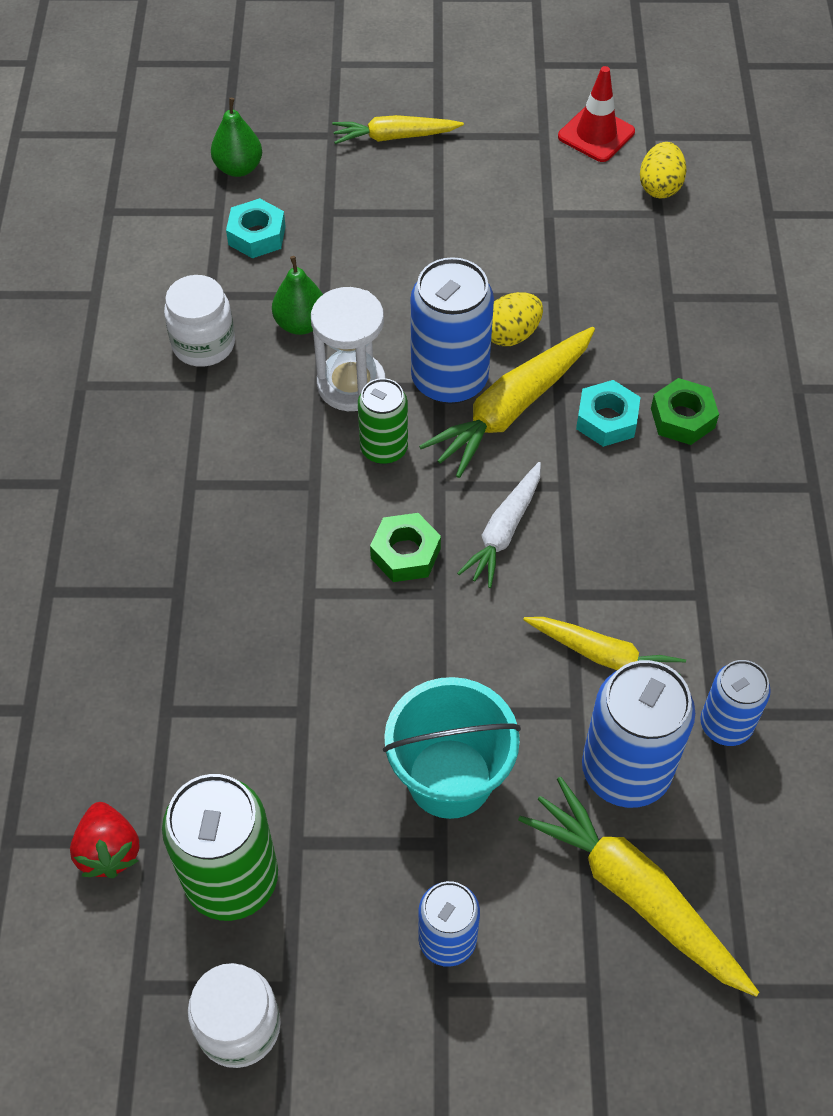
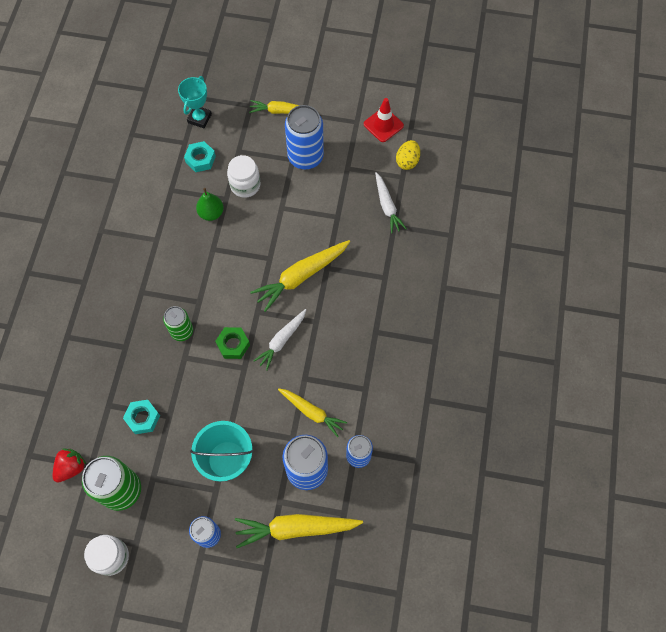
camera: 10 degrees right, 10 degrees up
red strawberry [70,802,140,878] -> red strawberry turned 135 degrees counterclockwise [53,449,86,483]
white jar [164,275,235,367] -> white jar moved to [227,155,260,198]
green pear [211,98,262,177] -> turquoise trophy [178,76,212,128]
white hourglass [311,287,386,411] -> none
green can [358,378,408,464] -> green can moved to [163,306,193,341]
blue can [411,257,494,404] -> blue can moved to [285,105,324,169]
yellow egg [491,292,543,346] -> none
yellow carrot [518,777,759,997] -> yellow carrot turned 60 degrees counterclockwise [235,514,363,548]
turquoise nut [576,380,640,447] -> turquoise nut moved to [123,400,160,434]
green nut [651,378,719,445] -> none
none -> white carrot [375,172,407,234]

